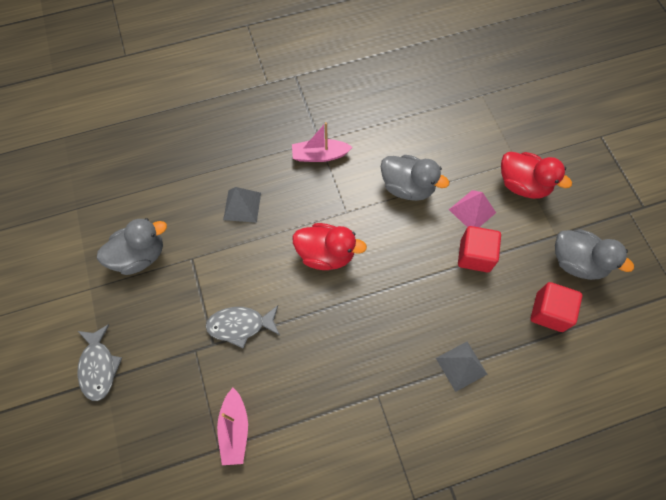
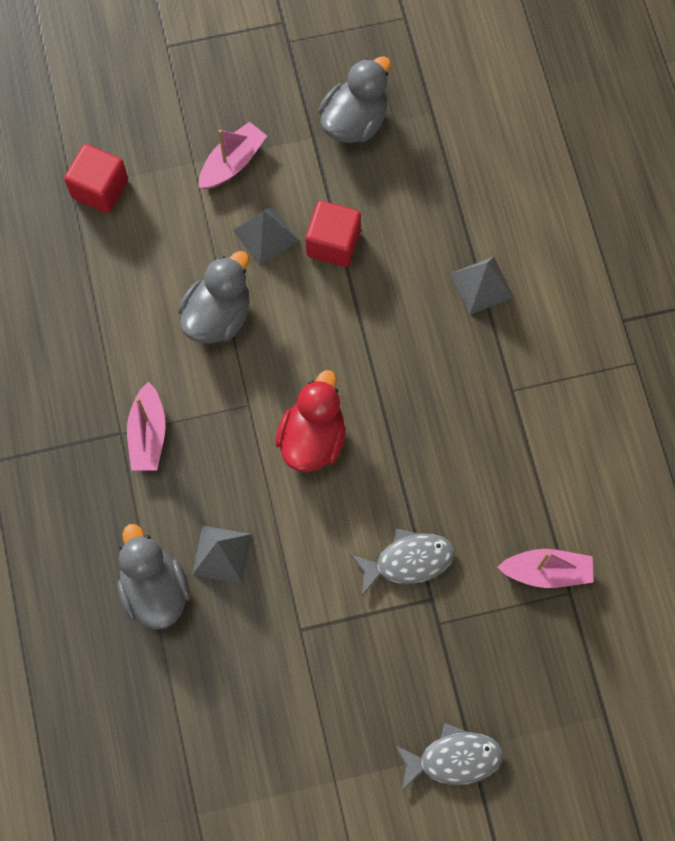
camera: 85 degrees left, 5 degrees up
grey duck [97,218,167,275] -> grey duck moved to [118,524,190,630]
grey fish [206,306,280,349] -> grey fish turned 105 degrees counterclockwise [350,529,455,596]
pink pyramid [449,190,496,227] -> grey pyramid [233,206,299,266]
red duck [501,152,572,199] -> pink boat [199,122,267,189]
red cube [531,282,582,332] -> red cube moved to [64,144,128,213]

